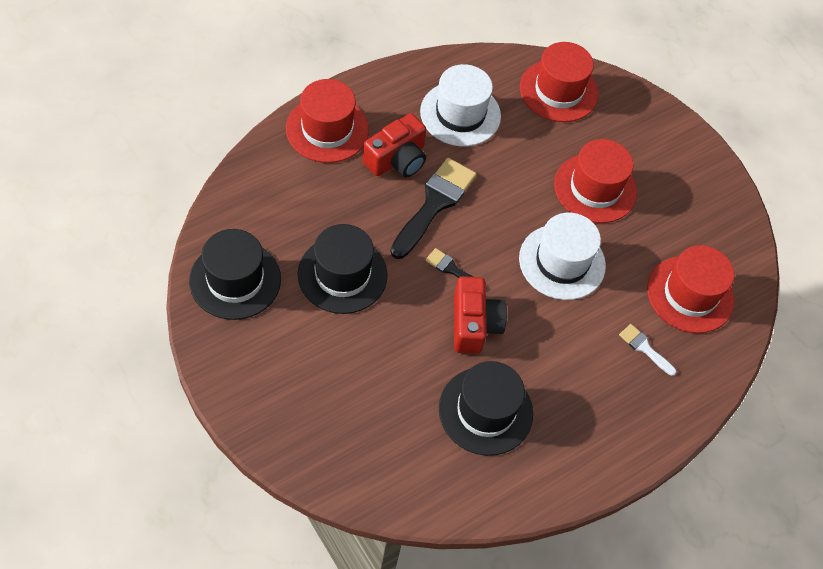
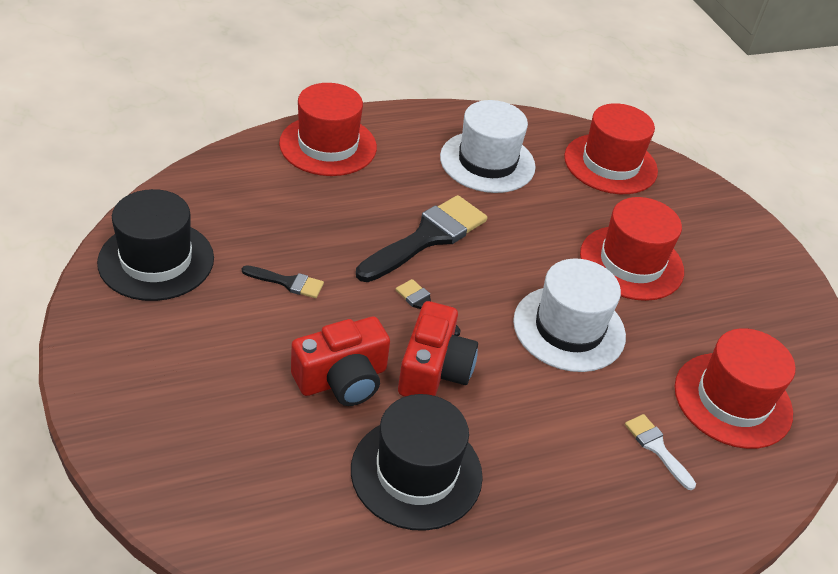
camera: 15 degrees right, 15 degrees down
black hat [298,224,388,314] -> black brush [242,265,324,298]
red camera [363,113,426,178] -> red camera moved to [291,316,390,406]

